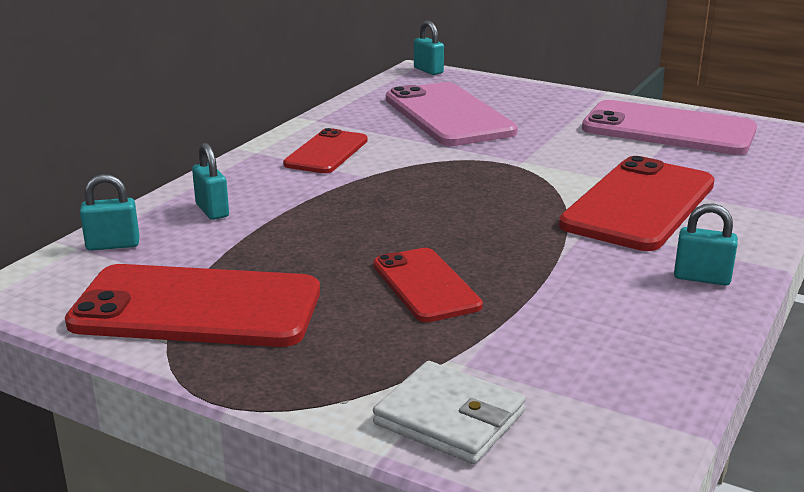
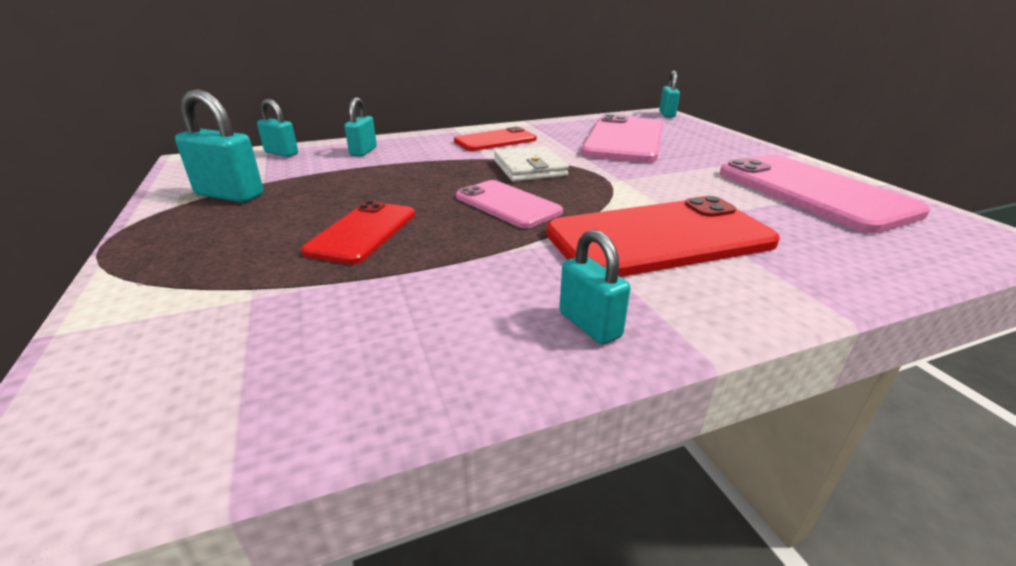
camera: 40 degrees right, 5 degrees up
red phone [65,264,320,347] -> turquoise padlock [175,89,264,203]
white wallet [373,361,526,464] -> white wallet moved to [494,146,569,182]
none -> pink phone [456,180,563,228]

